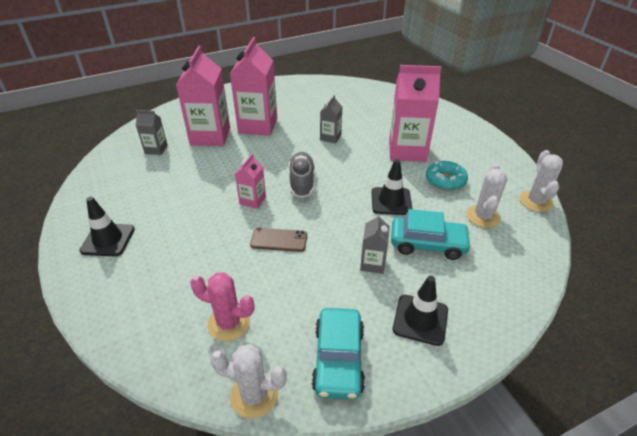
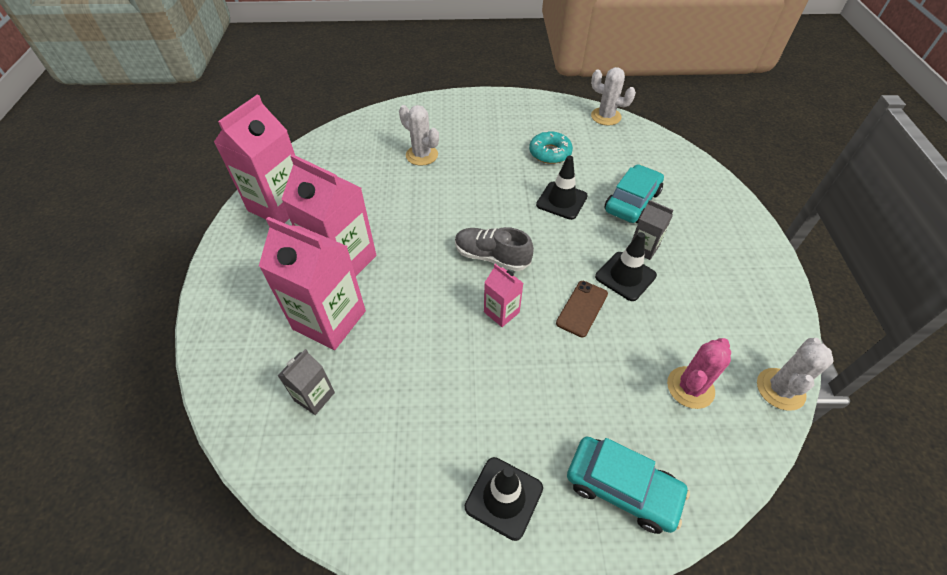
camera: 65 degrees left, 10 degrees up
turquoise car [311,308,365,400] -> turquoise car moved to [567,436,690,534]
grey carton [320,95,342,143] -> none
pink carton [389,65,442,162] -> pink carton moved to [214,95,295,223]
black traffic cone [393,276,448,346] -> black traffic cone moved to [595,232,657,301]
white cactus [466,164,507,228] -> white cactus moved to [399,105,439,166]

